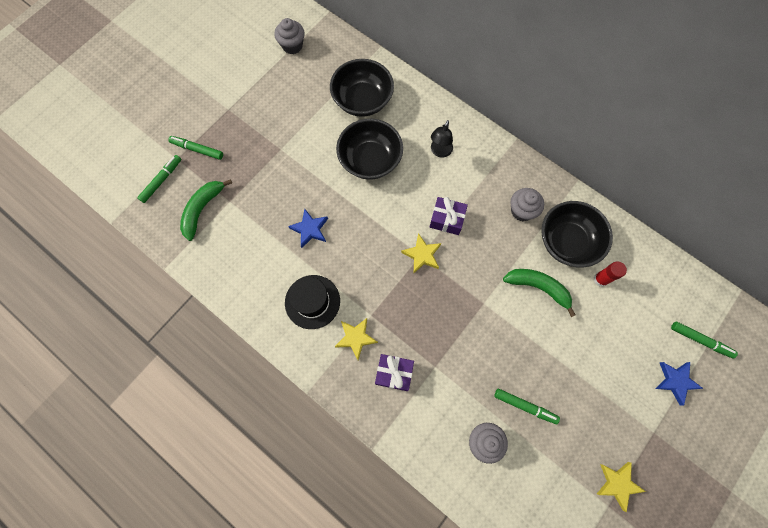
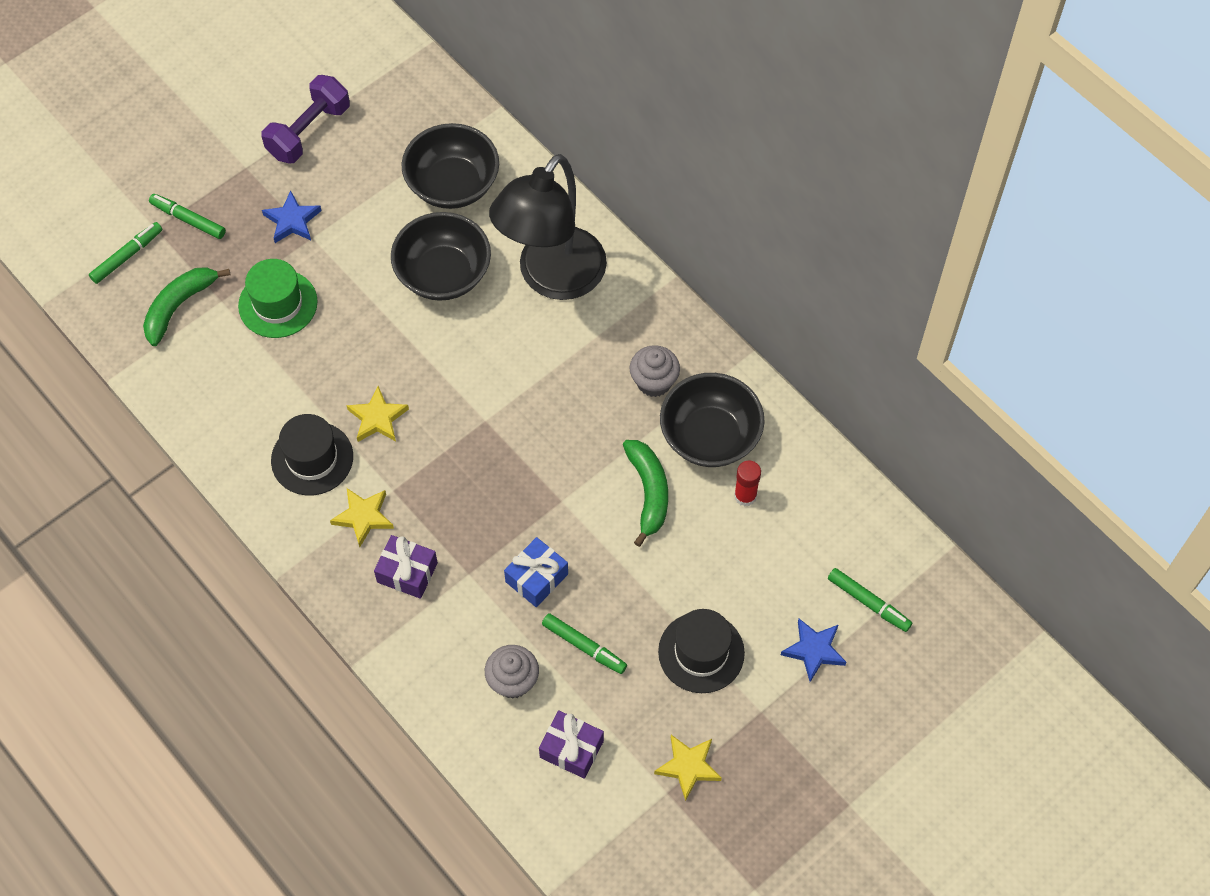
camera: 10 degrees right, 10 degrees down
grey cupcake [274,18,305,54] -> none
blue star [288,209,328,248] -> blue star moved to [262,190,322,243]
yellow star [401,233,441,273] -> yellow star moved to [346,386,409,442]
purple gift [430,197,468,235] -> purple gift moved to [539,710,604,779]
black lamp [431,120,453,158] -> black lamp [489,154,607,300], size x2.50
green banana [503,269,576,317] -> green banana turned 45 degrees clockwise [623,440,668,547]
none -> green hat [238,259,318,338]
none -> purple dumbbell [261,75,350,163]
none -> blue gift [504,537,568,607]
none -> black hat [658,609,745,693]

